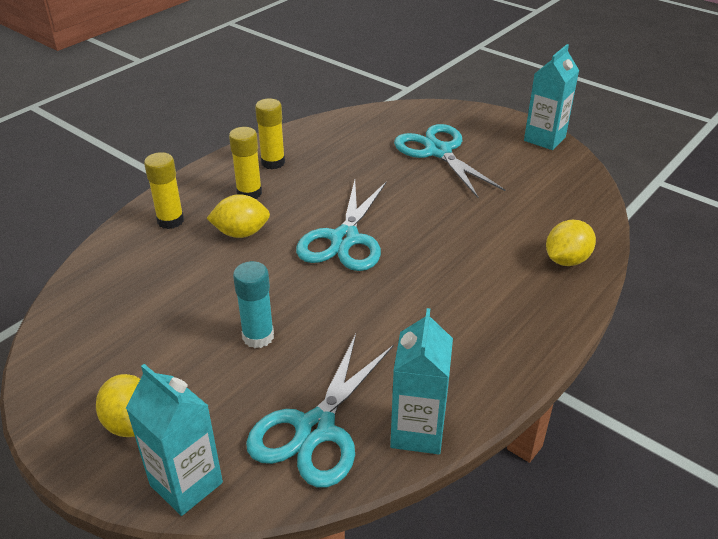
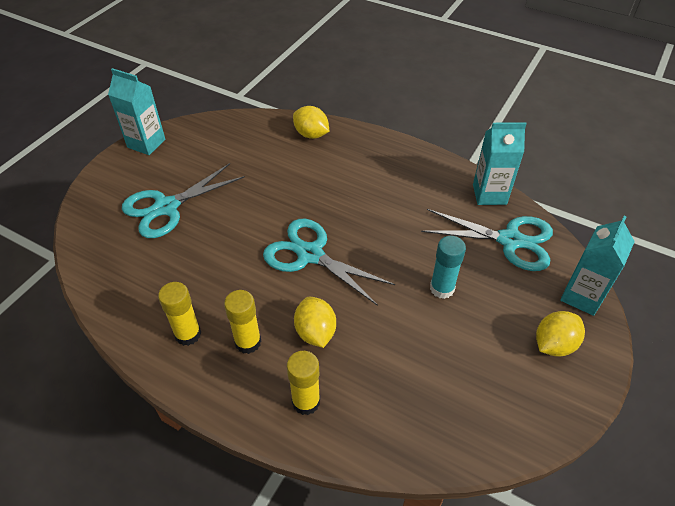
camera: 100 degrees left, 10 degrees up
turquoise scissors [296,180,387,271] -> turquoise scissors turned 150 degrees counterclockwise [263,219,395,306]

